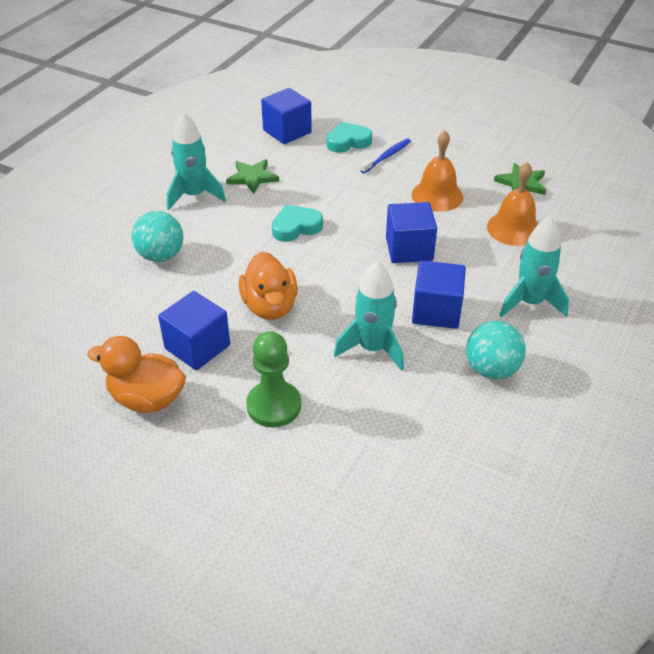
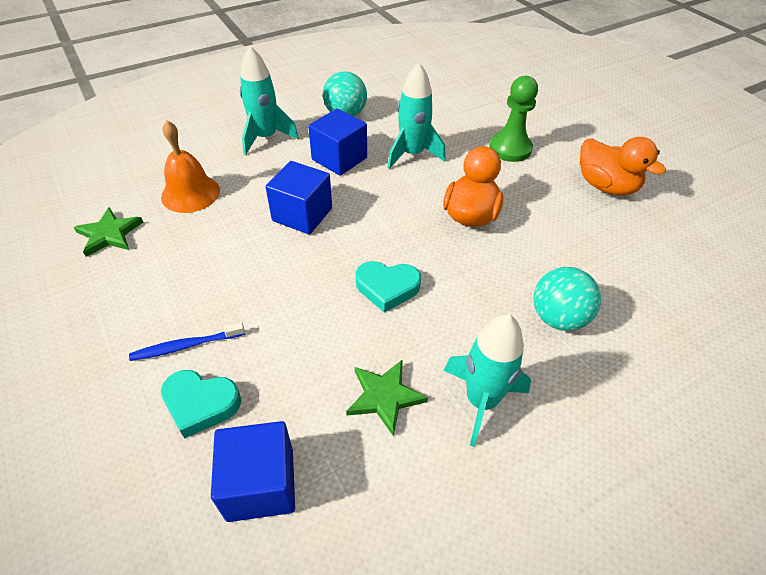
camera: 150 degrees left, 5 degrees up
blue cube [158,291,230,370] -> none
orange bell [412,130,463,212] -> none

